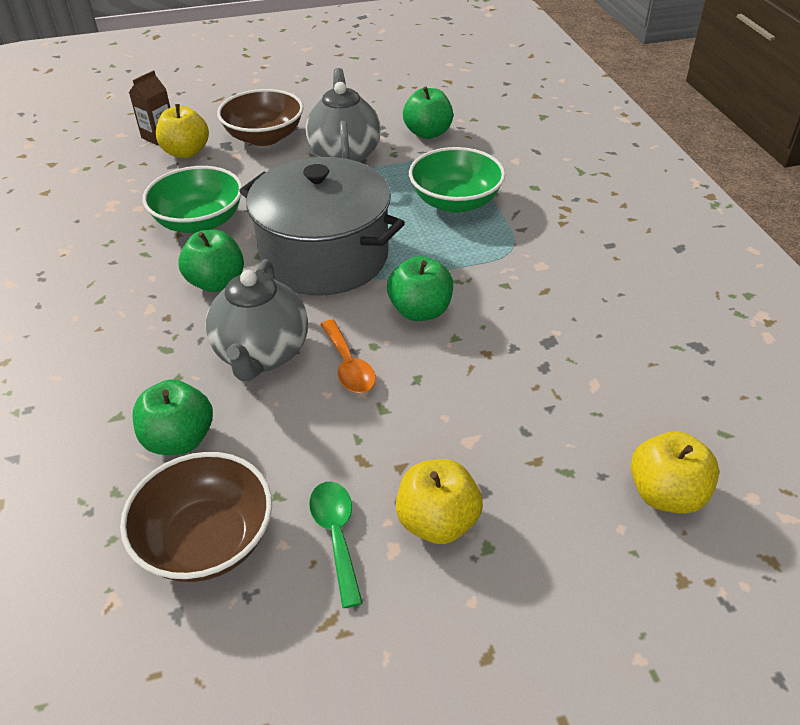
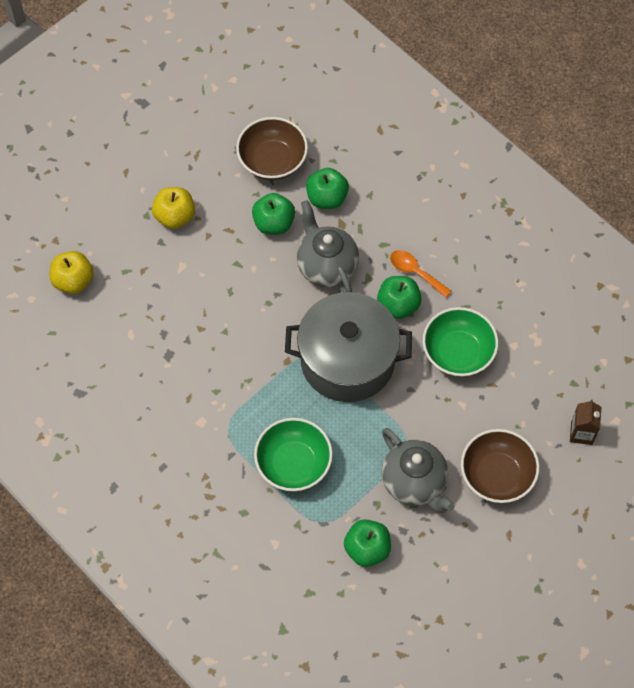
camera: 150 degrees right, 20 degrees up
yellow apple [156,104,209,158] -> none
green spoon [309,482,363,608] -> none
orange spoon [320,320,376,393] -> orange spoon moved to [390,250,452,298]
green apple [387,256,453,321] -> green apple moved to [252,193,295,235]

